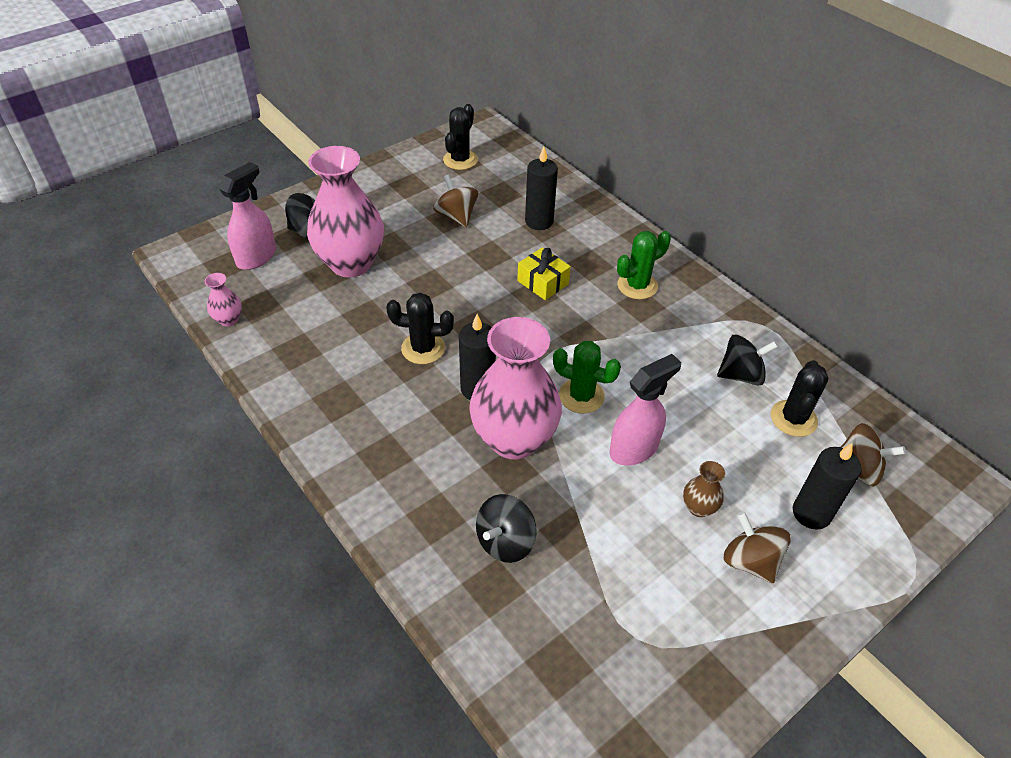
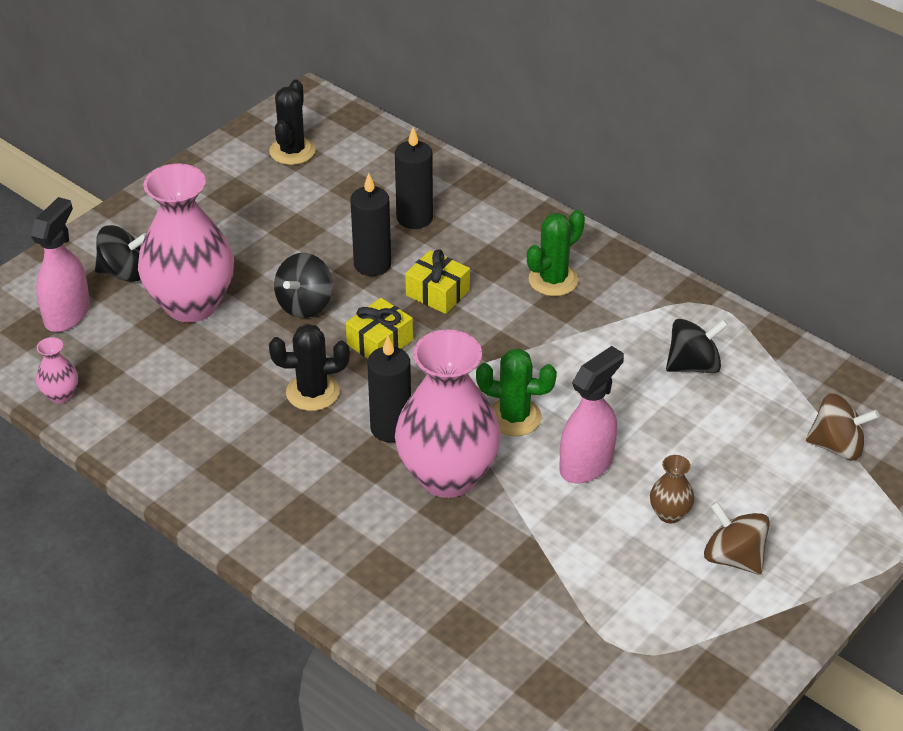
camera: 10 degrees left, 5 degrees down
brown spinning top [433,175,478,227] -> none
black spinning top [476,494,537,563] -> black spinning top moved to [274,253,333,318]
black cactus [771,360,828,437] -> none
black candle [793,443,862,530] -> black candle moved to [350,173,391,276]
none -> yellow gift [346,298,413,359]

